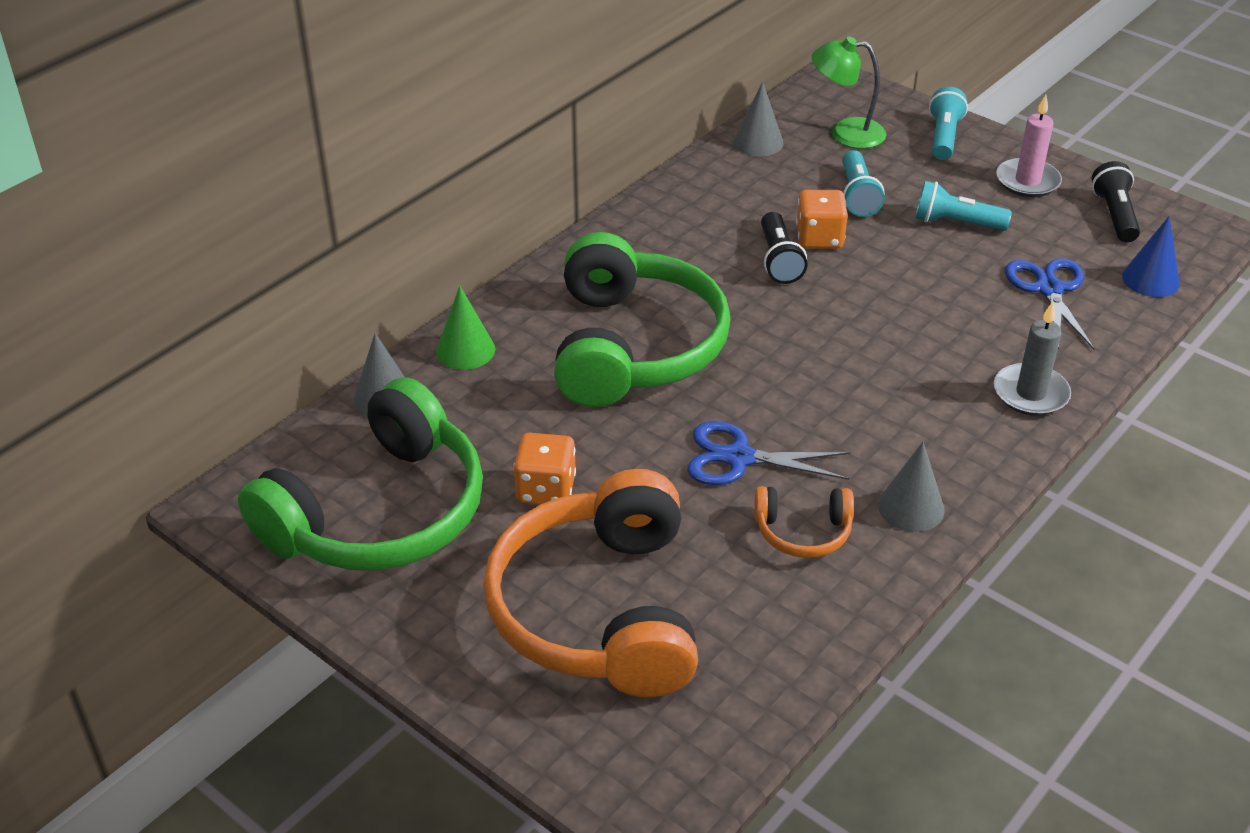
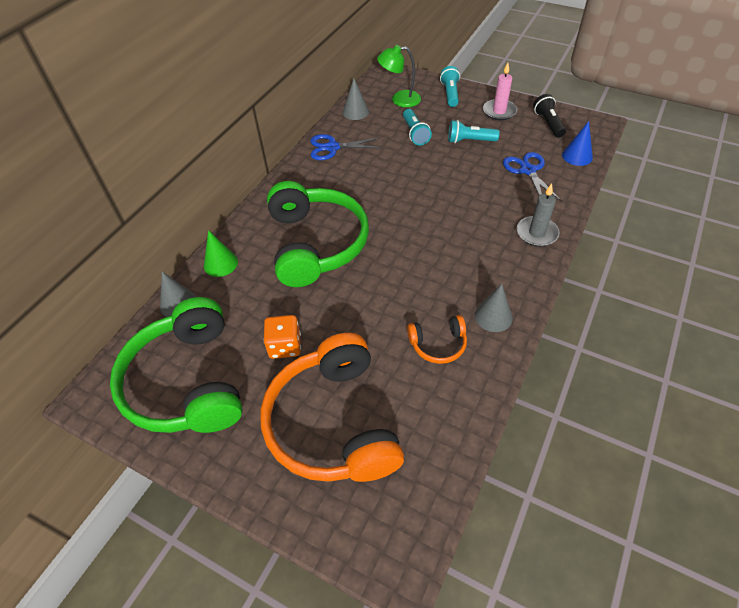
camera: 10 degrees left, 10 degrees up
green headphones [238,377,483,570] -> green headphones turned 135 degrees clockwise [110,297,243,433]
blue scissors [687,421,850,485] -> blue scissors moved to [310,134,382,160]
black flashlight [761,212,808,284] -> none
orange dice [796,190,848,248] -> none

